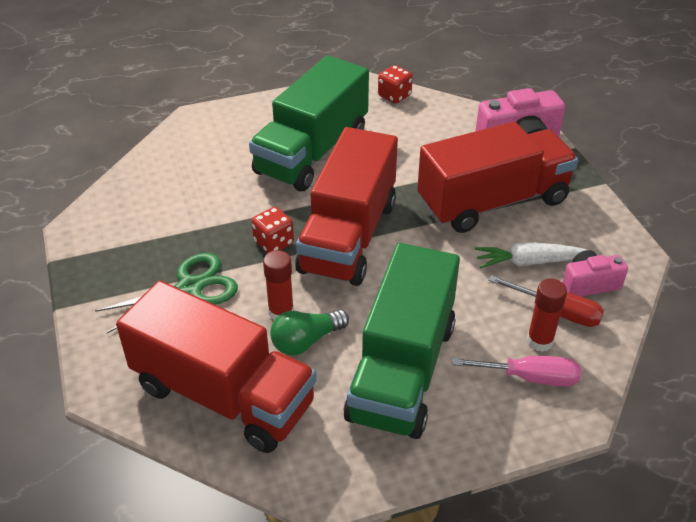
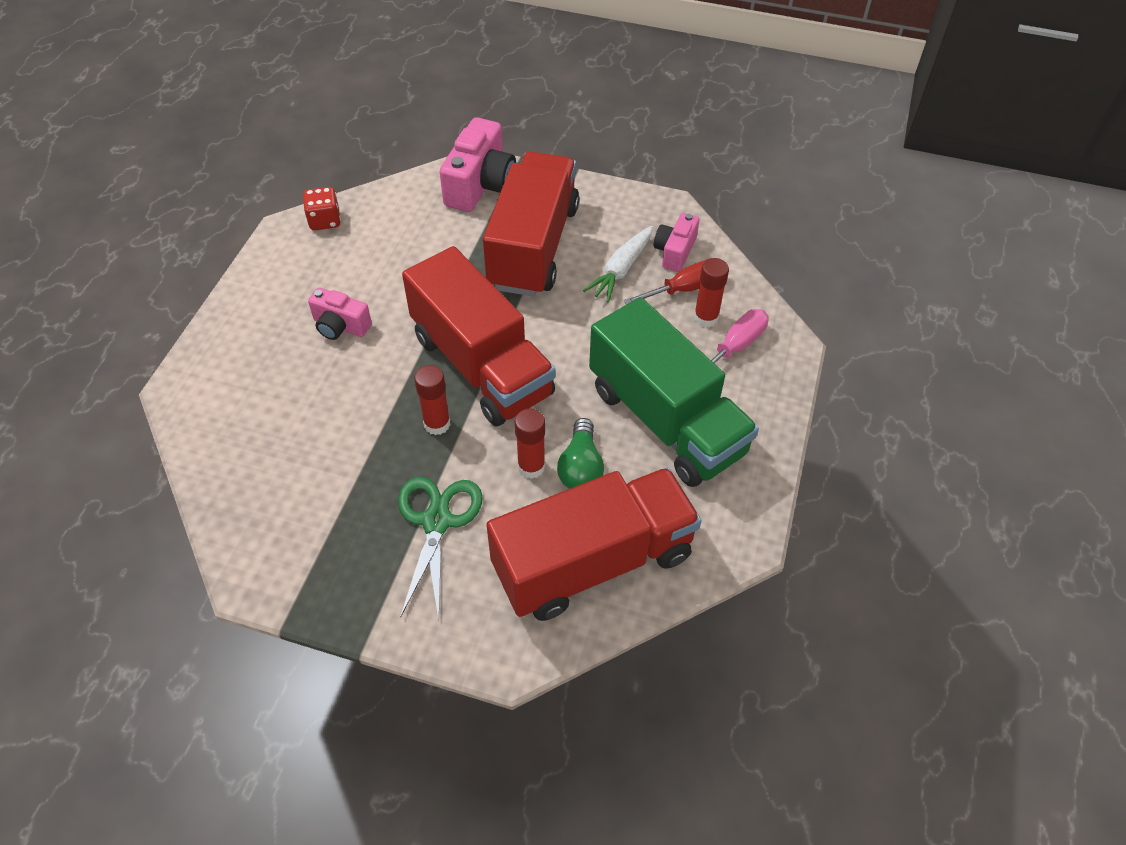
camera: 55 degrees left, 10 degrees up
green truck [249,55,369,191] -> pink camera [308,288,372,340]
red dice [251,207,294,253] -> red glue stick [414,365,450,435]

